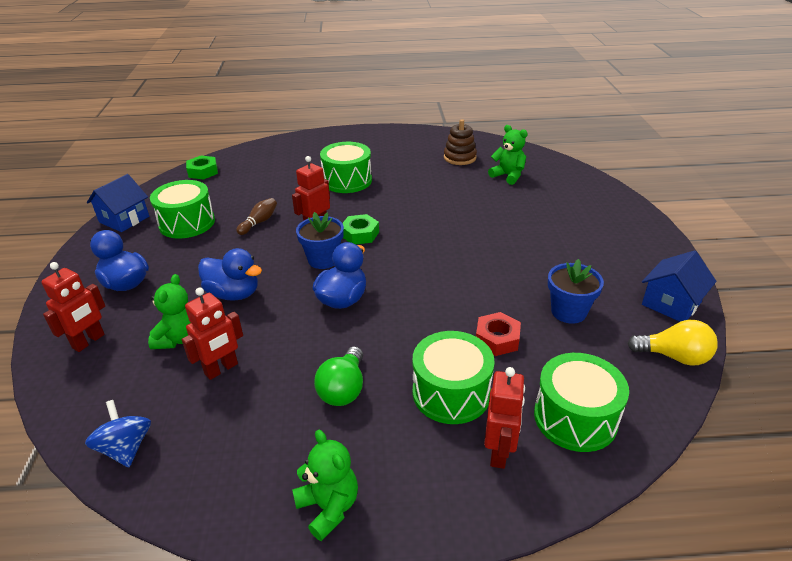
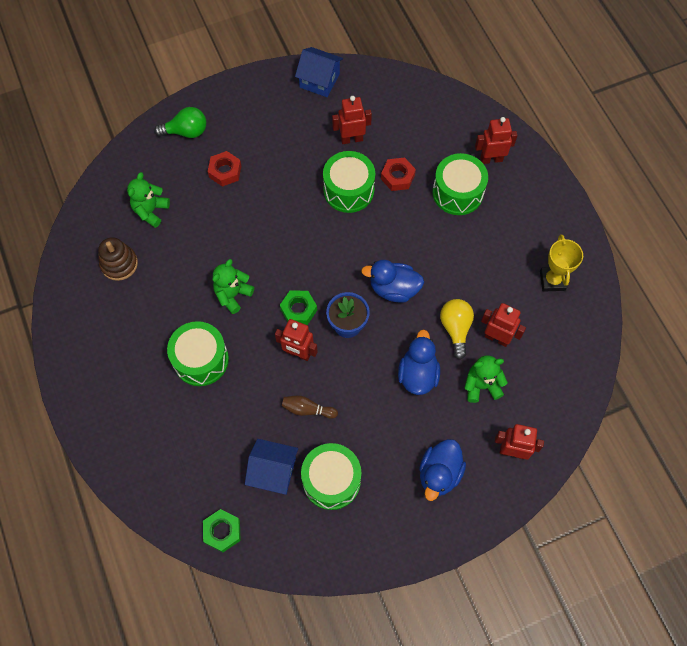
camera: 110 degrees left, 30 degrees up
blue spinning top [85,400,151,467] -> none
blue house [87,174,149,232] -> blue house moved to [245,439,298,495]
green teddy bear [292,430,358,541] -> green teddy bear moved to [212,259,254,314]
green light bulb [314,346,363,406] -> green light bulb moved to [154,107,206,138]
green drum [534,353,629,452] -> green drum moved to [323,151,375,213]
blue flower pot [548,259,604,324] -> red robot [332,96,372,144]
yellow light bulb [627,320,718,366] -> yellow light bulb moved to [440,299,474,360]
none -> red nut [208,151,241,187]
none -> yellow trophy [540,234,583,292]

